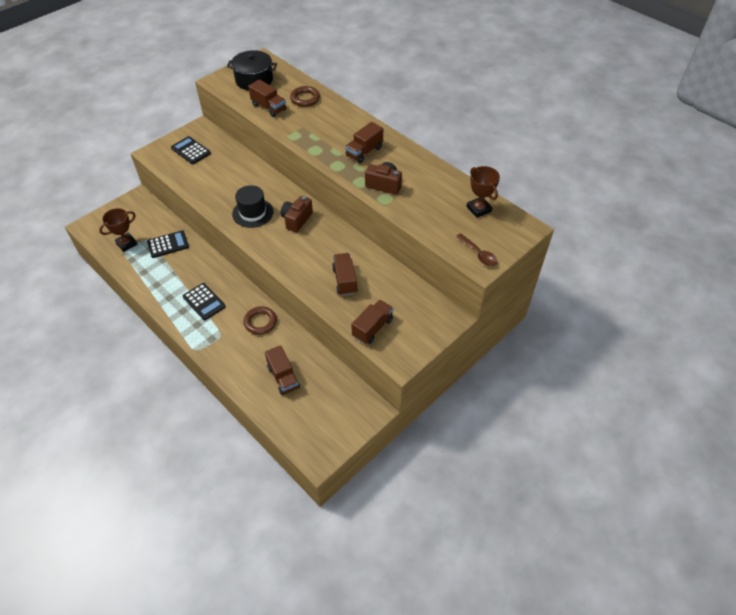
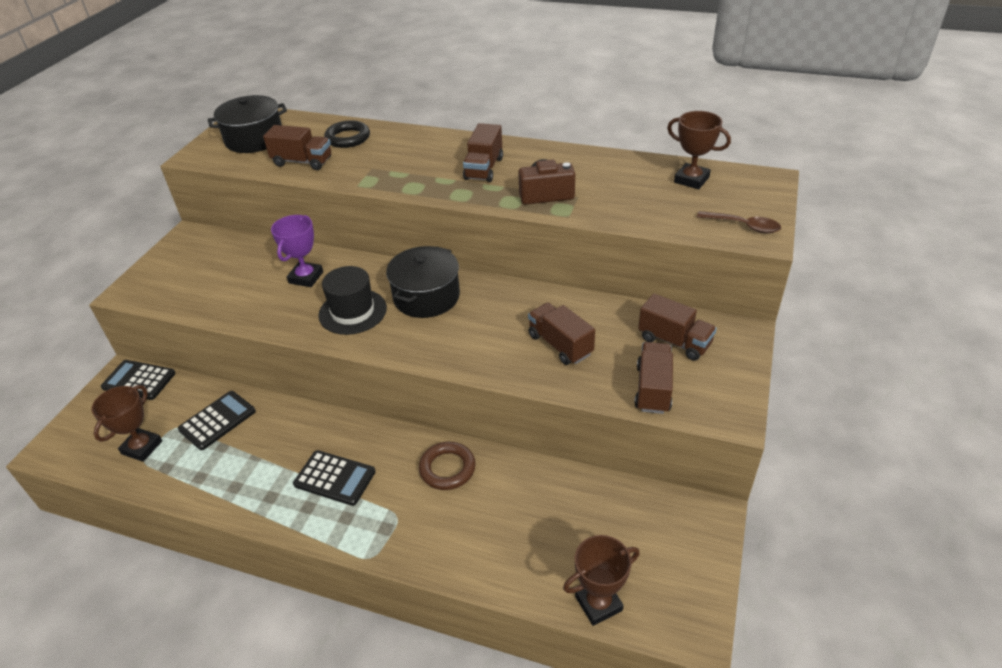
camera: 25 degrees left, 10 degrees down
black calculator [171,136,211,164] -> black calculator moved to [101,360,176,400]
brown truck [265,345,300,395] -> brown truck moved to [638,294,717,361]
brown camera [280,196,313,233] -> black pot [386,246,460,318]
brown ring [290,86,320,107] -> black ring [324,120,370,148]
none -> purple trophy [271,215,323,287]
none -> brown trophy [563,535,639,626]

